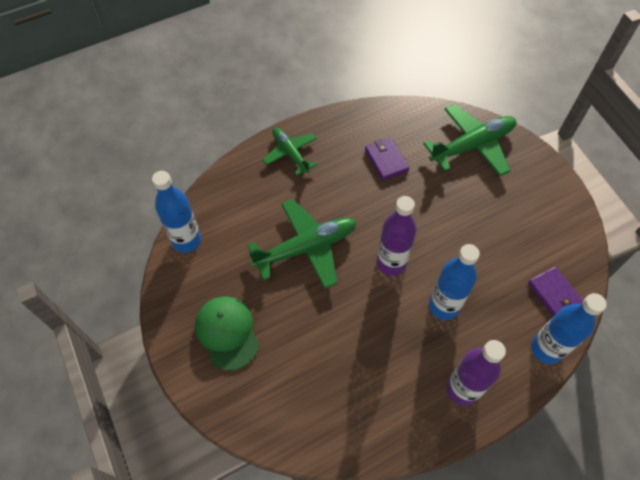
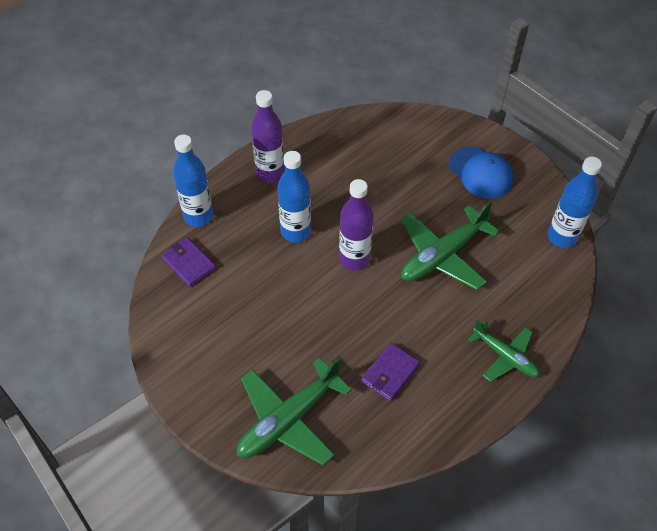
camera: 165 degrees right, 5 degrees down
green cap [195,297,259,371] -> blue cap [449,147,514,198]
purple wallet [365,138,409,181] -> purple wallet turned 75 degrees clockwise [361,343,420,401]

